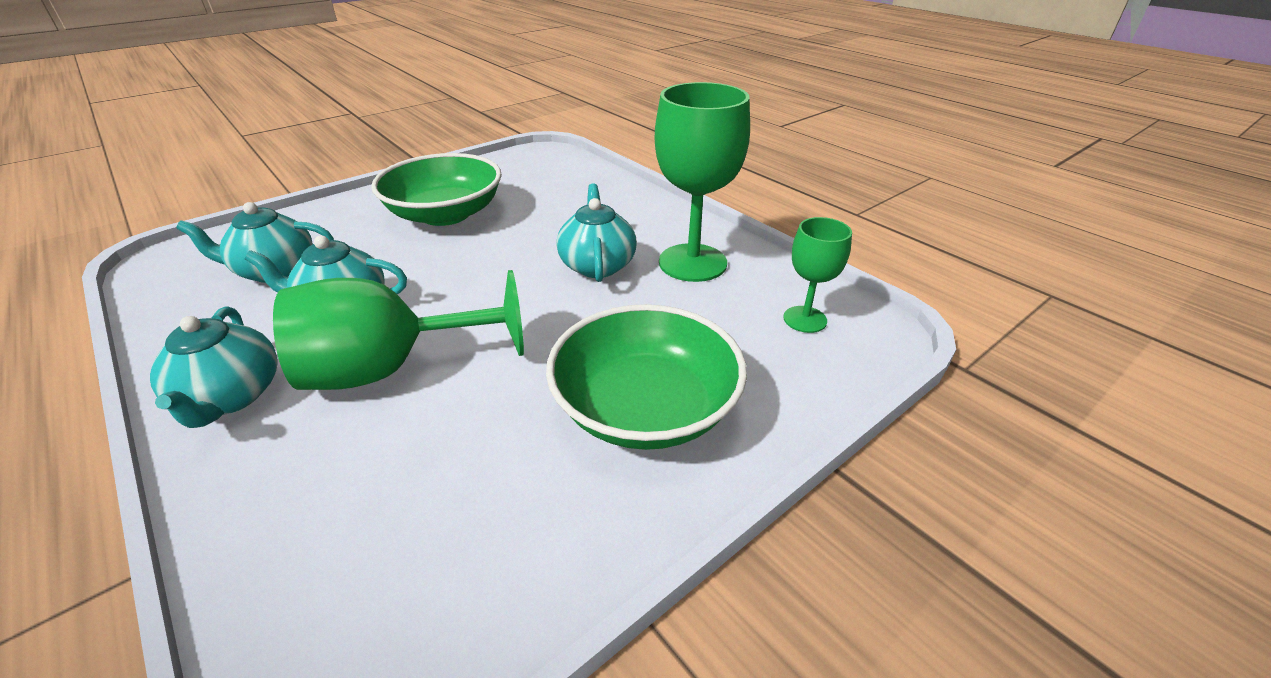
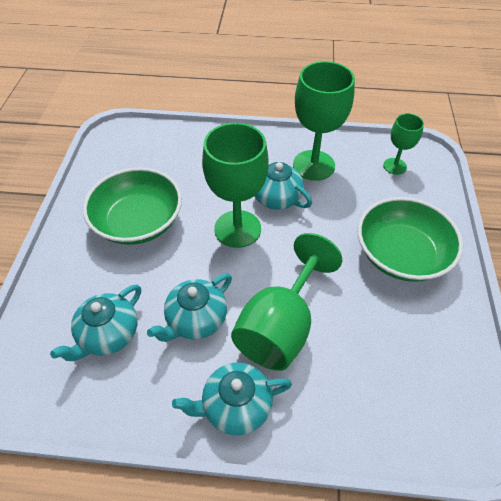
camera: 45 degrees left, 15 degrees up
turquoise teapot [150,306,278,428] -> turquoise teapot turned 135 degrees clockwise [172,362,292,436]
none -> green goblet [202,123,269,248]

